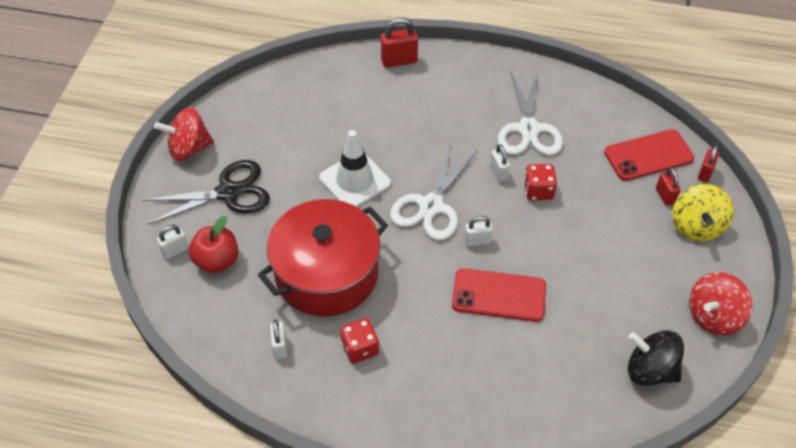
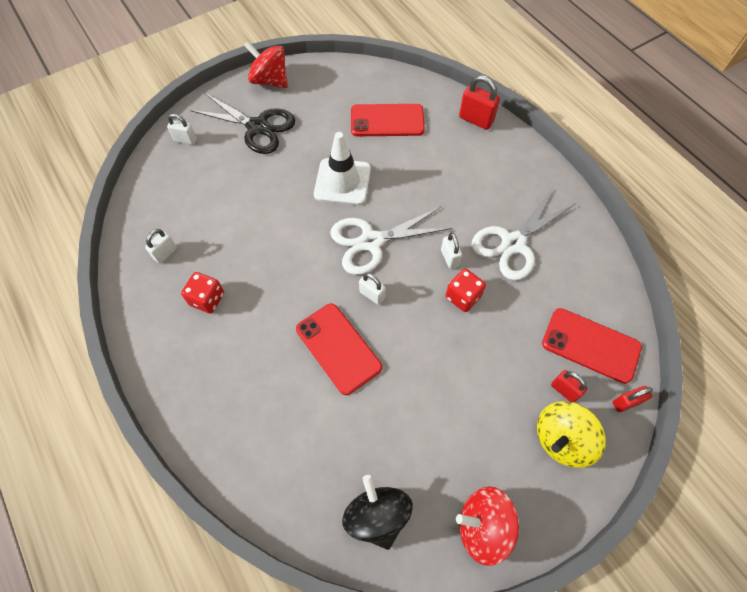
camera: 45 degrees right, 10 degrees up
red apple [189,216,238,274] -> none
red pot [258,199,388,317] -> none
white padlock [490,144,510,182] -> white padlock turned 45 degrees counterclockwise [441,233,462,269]
red padlock [656,168,681,206] -> red padlock turned 75 degrees counterclockwise [551,370,588,402]
none -> red phone [351,104,425,136]

